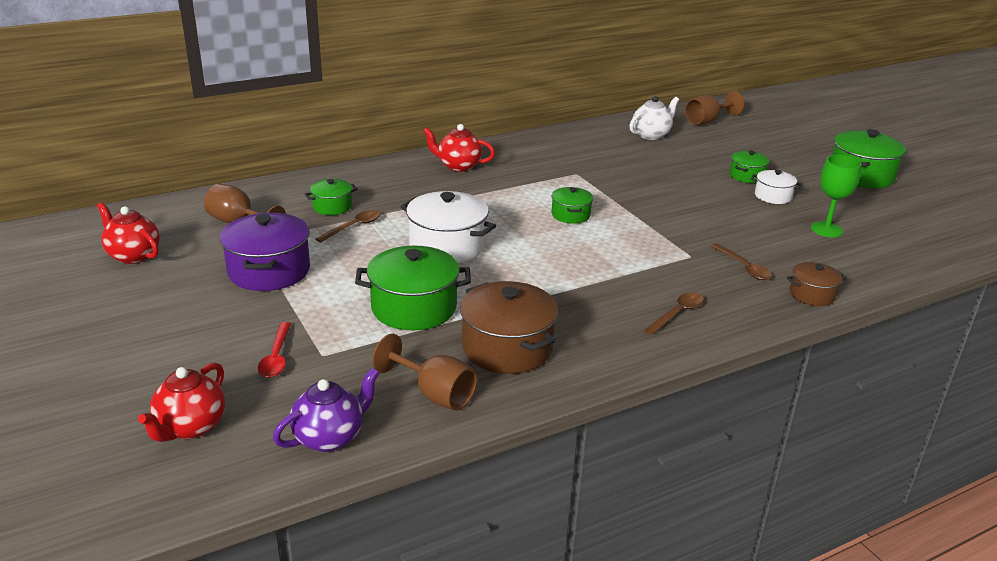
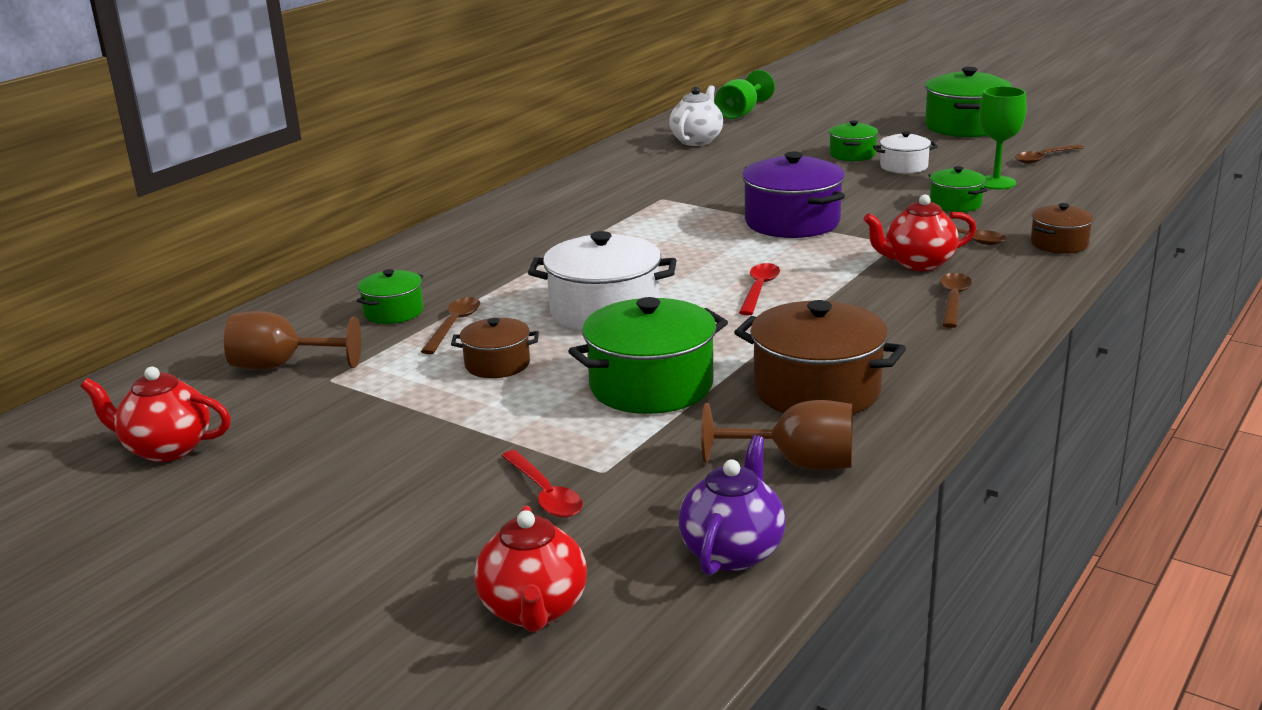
camera: 25 degrees left, 5 degrees down
purple pot [220,213,310,291] -> purple pot moved to [742,151,845,238]
red teapot [423,124,495,172] -> red teapot moved to [864,194,977,271]
green pot [552,187,593,224] -> green pot moved to [928,166,987,212]
brown goblet [685,91,744,125] -> green goblet [715,70,775,119]
none -> brown pot [451,318,539,378]
none -> red spoon [739,263,780,315]
none -> brown spoon [1015,144,1084,164]

